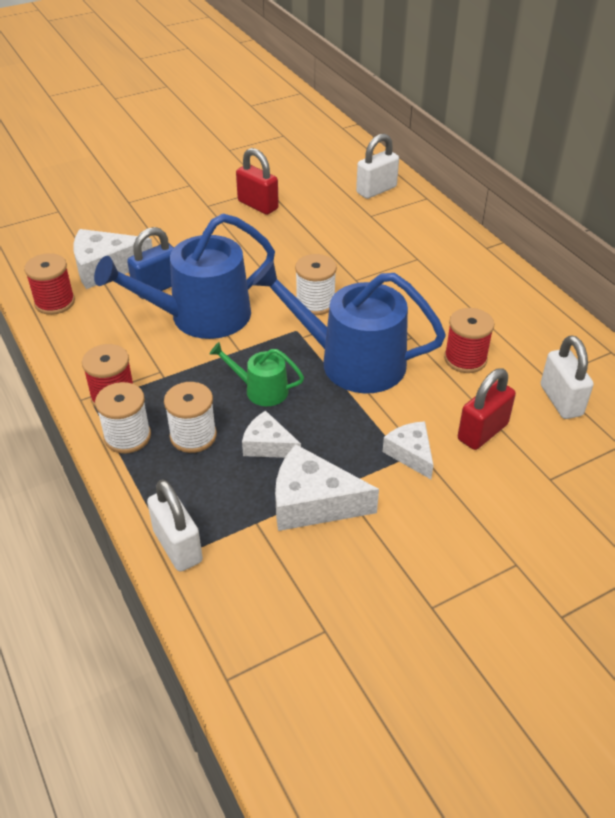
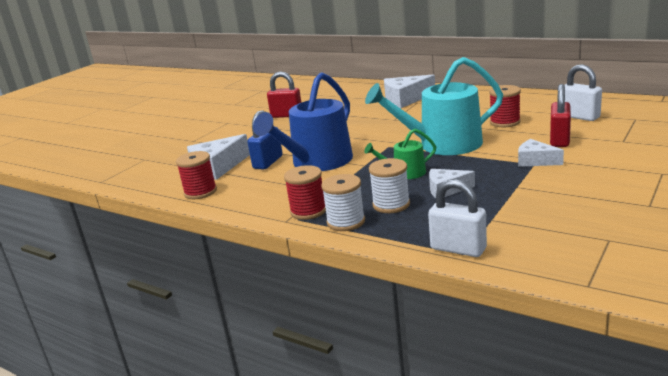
camera: 25 degrees left, 20 degrees down
blue watering can [252,261,446,393] -> turquoise watering can [365,57,503,155]
white cheese [275,444,379,531] -> white cheese moved to [384,75,435,108]
white spool [295,254,337,315] -> none
white padlock [356,134,399,199] -> none

